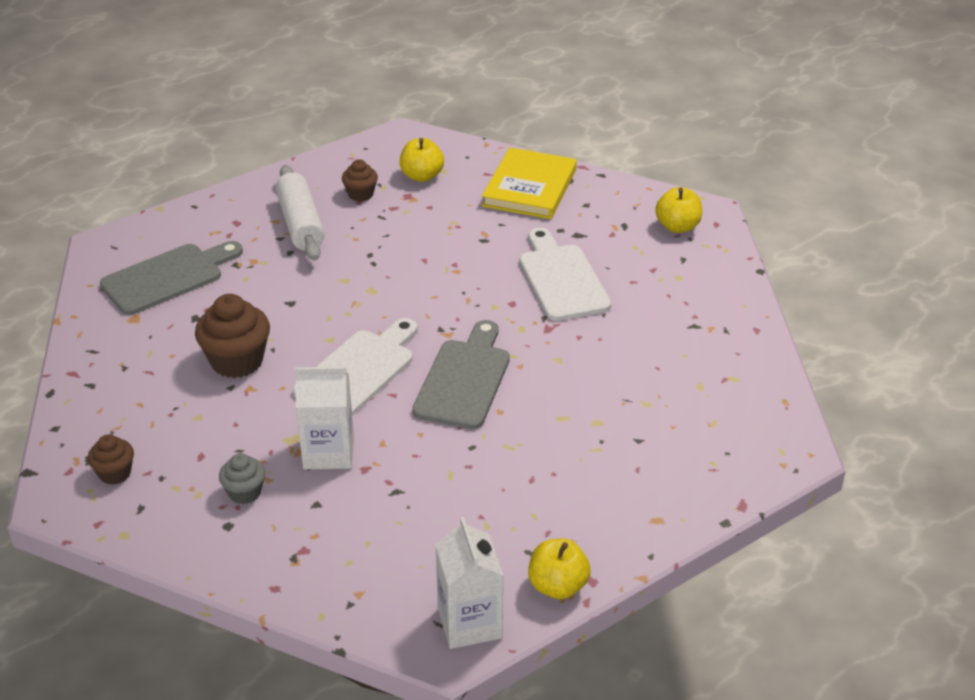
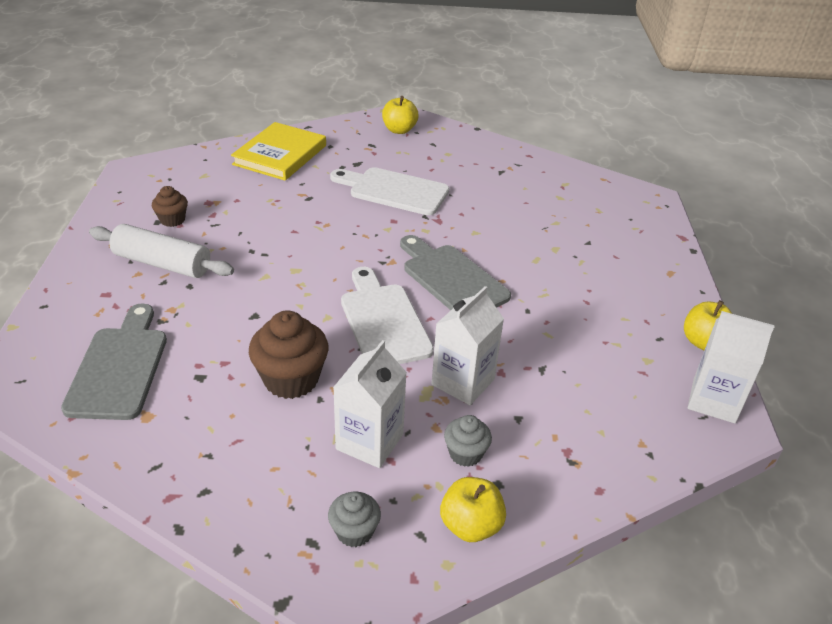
camera: 55 degrees left, 0 degrees up
brown cupcake [88,434,134,485] -> grey cupcake [328,491,381,547]
yellow apple [400,138,444,182] -> yellow apple moved to [440,477,506,542]
yellow book [482,148,577,219] -> yellow book turned 60 degrees clockwise [231,122,326,181]
none -> white carton [333,340,407,468]

